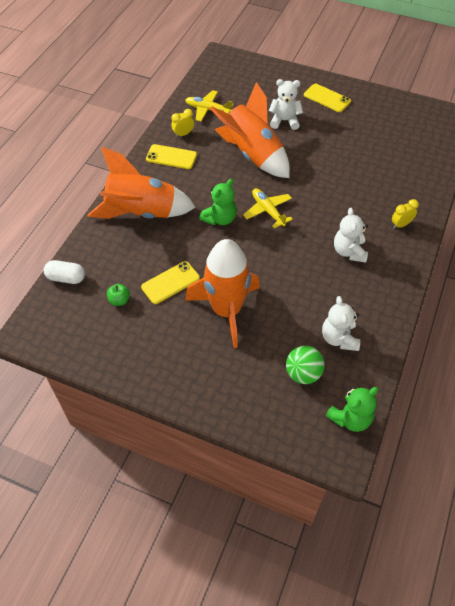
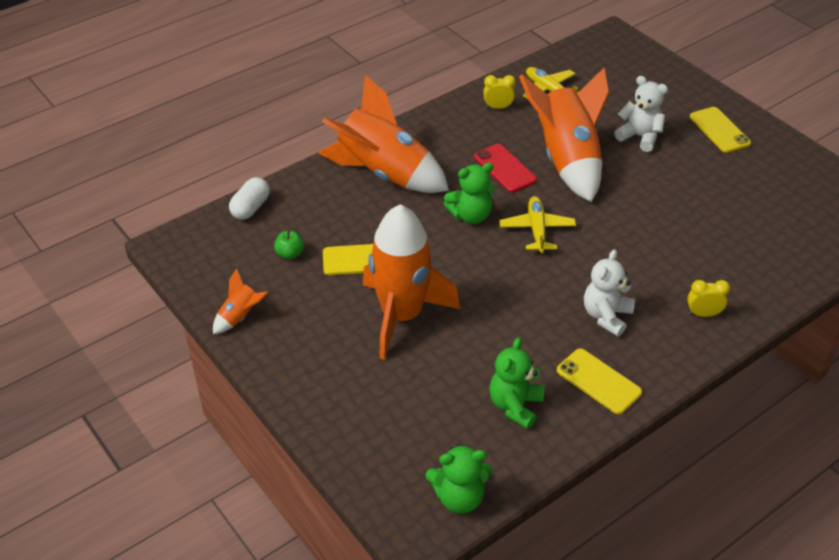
camera: 30 degrees right, 10 degrees down
white capsule [44,260,85,284] -> white capsule turned 75 degrees clockwise [229,177,270,220]
yellow phone [146,144,197,169] -> yellow phone moved to [557,348,642,414]
green ball [286,346,325,384] -> none
white teddy bear [322,296,360,351] -> green teddy bear [489,337,545,429]
none -> orange rocket [213,269,268,334]
none -> red phone [474,144,537,192]

